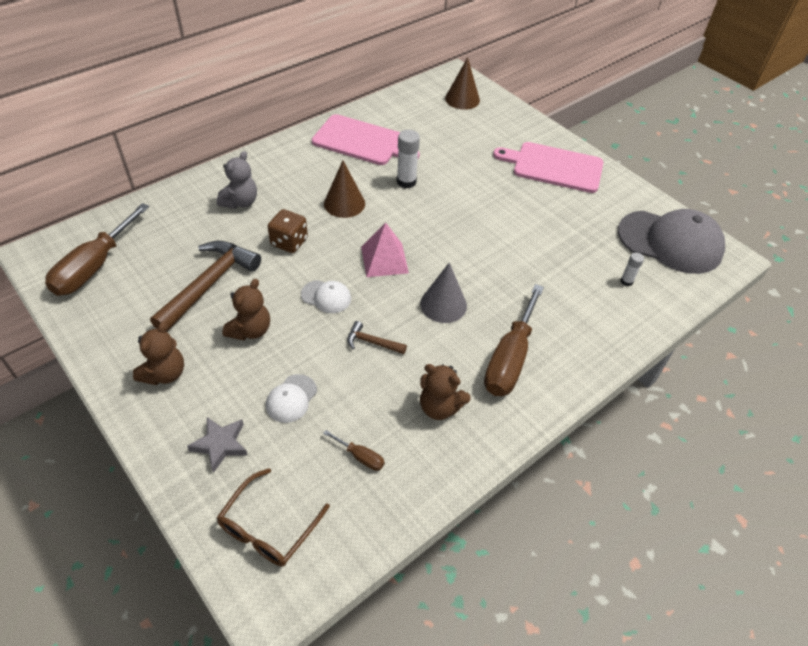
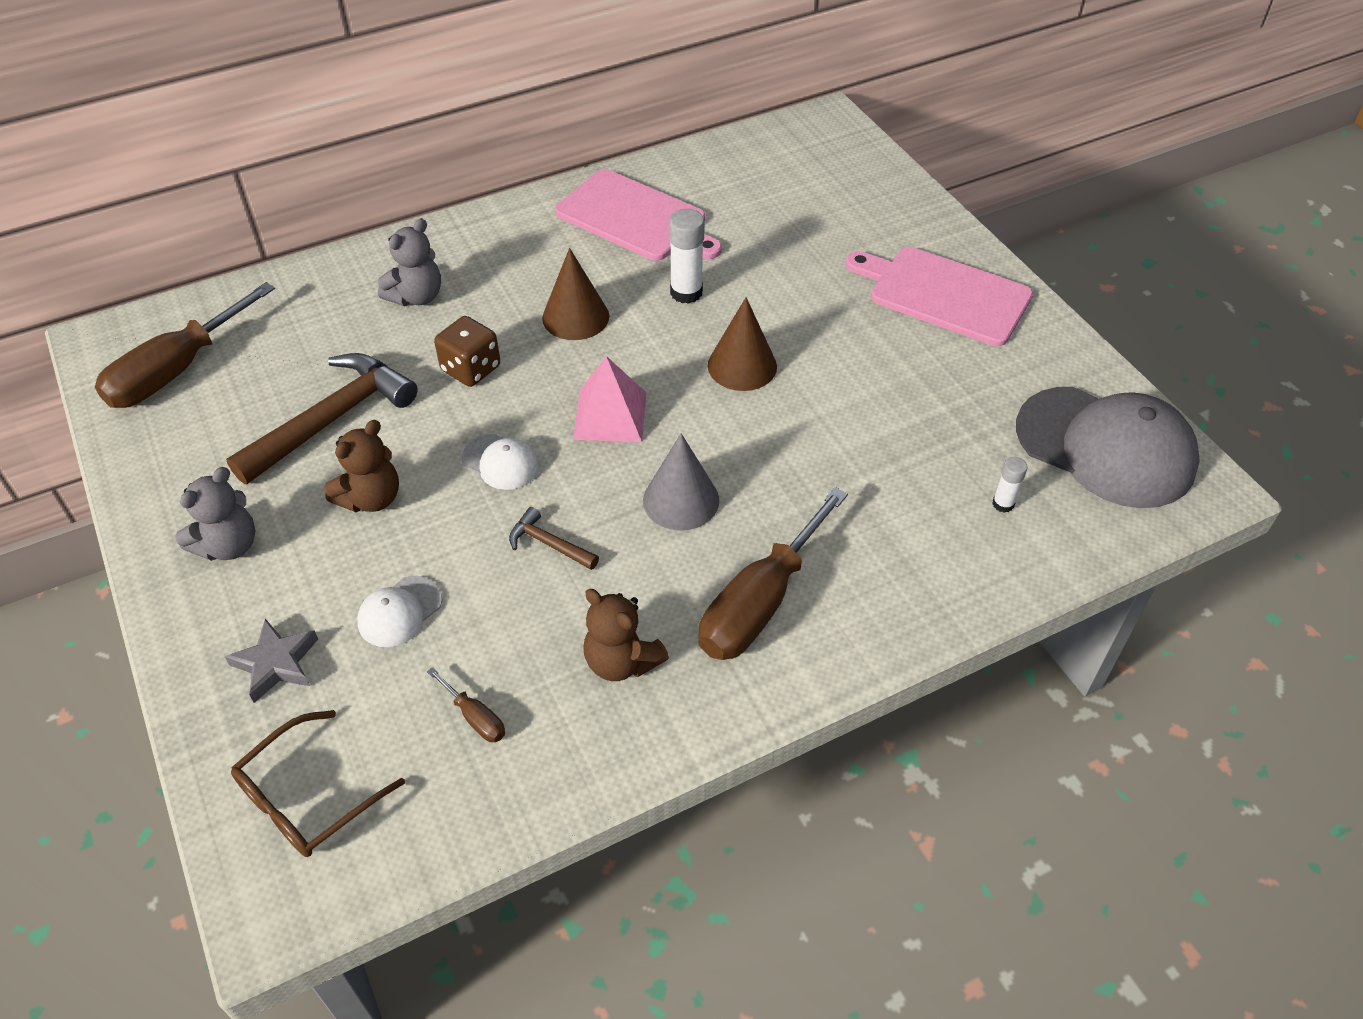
camera: 15 degrees right, 0 degrees up
brown teddy bear [133,322,184,385] -> grey teddy bear [175,467,255,561]
brown cone [445,57,480,110] -> brown cone moved to [708,297,777,391]

